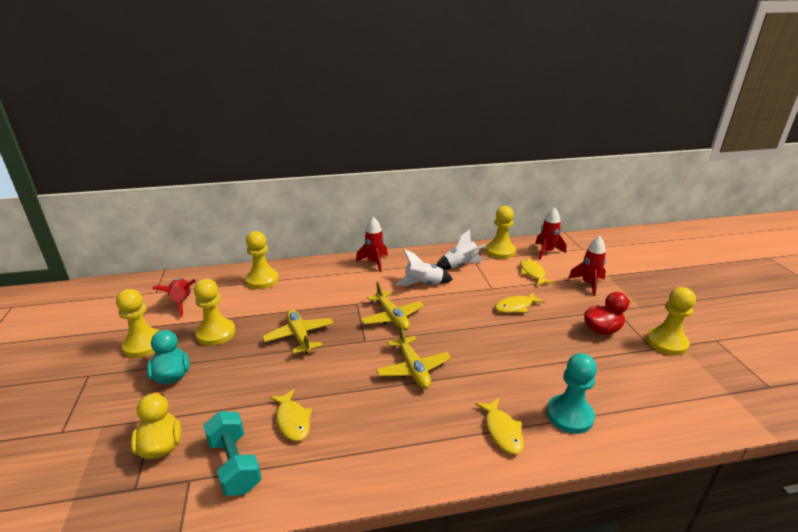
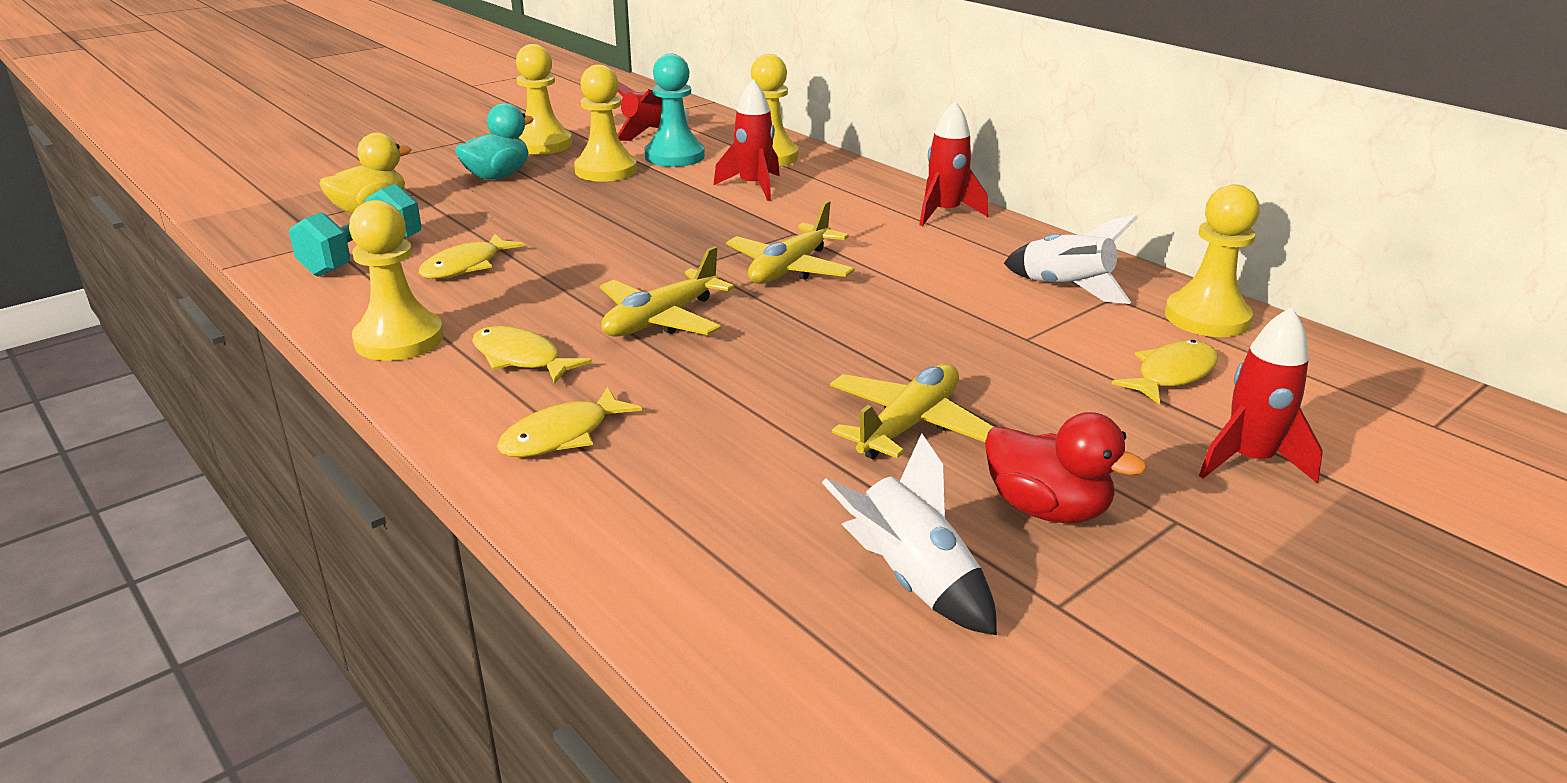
camera: 60 degrees right, 0 degrees up
yellow plane [262,309,333,354] -> yellow plane moved to [830,364,993,459]
white rocket [396,249,453,286] -> white rocket moved to [822,433,997,635]
yellow fish [495,292,545,313] -> yellow fish moved to [472,326,592,384]
red rocket [535,207,566,260] -> red rocket moved to [714,79,780,201]
turquoise pawn [547,353,597,434] -> turquoise pawn moved to [645,54,705,167]
yellow pawn [646,287,696,355] -> yellow pawn moved to [349,200,444,361]

